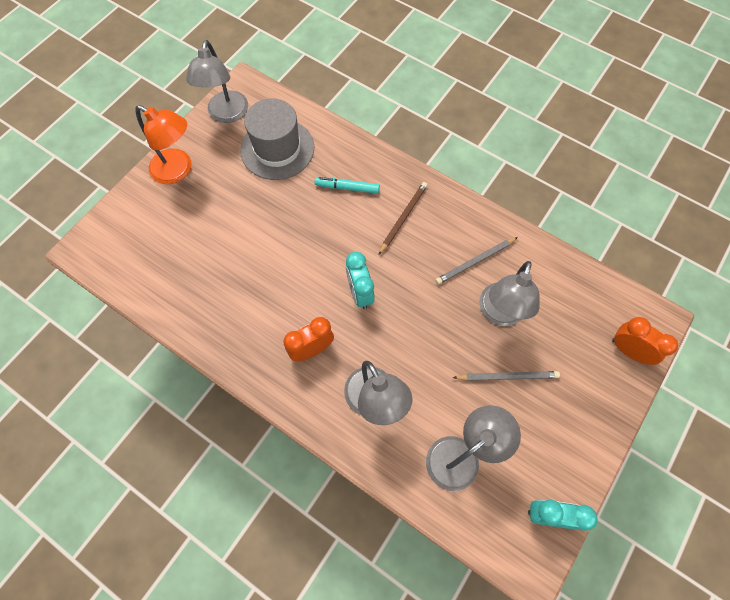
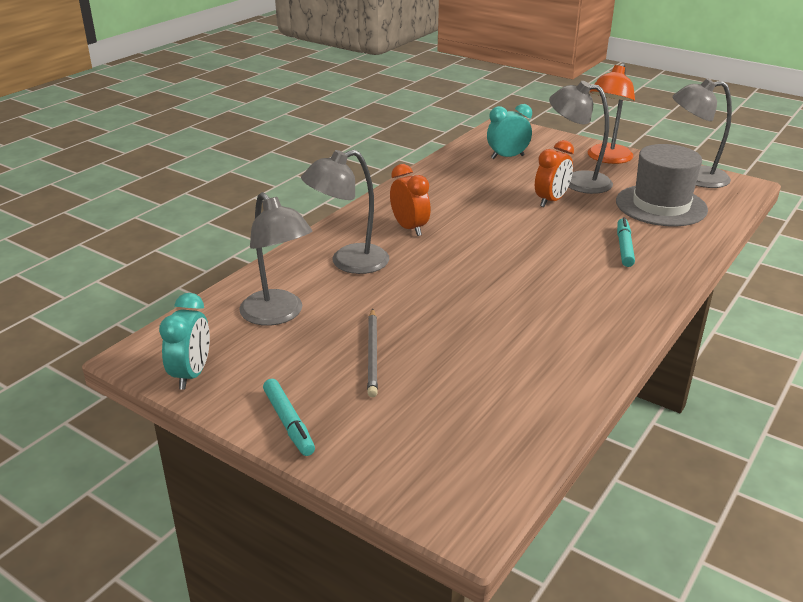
camera: 90 degrees right, 35 degrees down
turquoise clock [346,252,375,309] -> turquoise clock moved to [487,104,532,159]
brown pencil [379,182,428,254] -> none
grey pencil [435,237,518,284] -> none
grey lamp [479,261,540,326] -> grey lamp moved to [549,81,613,194]
orange clock [612,317,678,365] -> orange clock moved to [535,140,574,207]
none -> turquoise marker [263,379,315,456]

